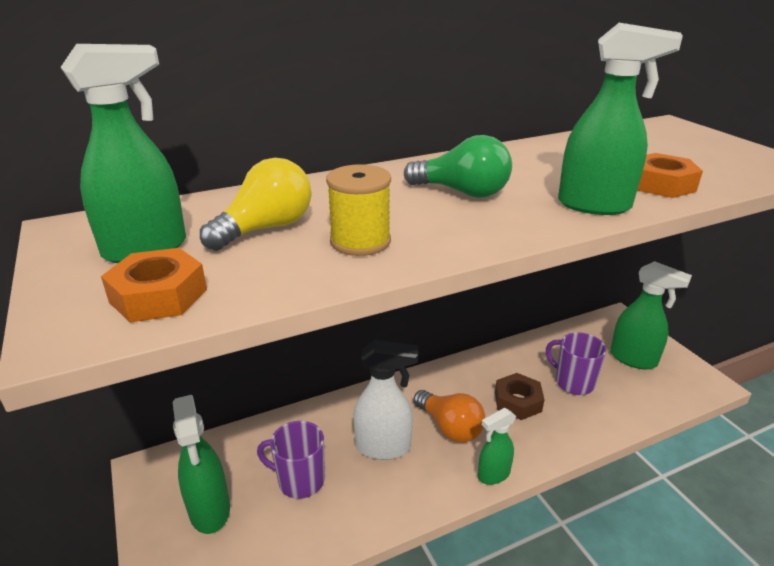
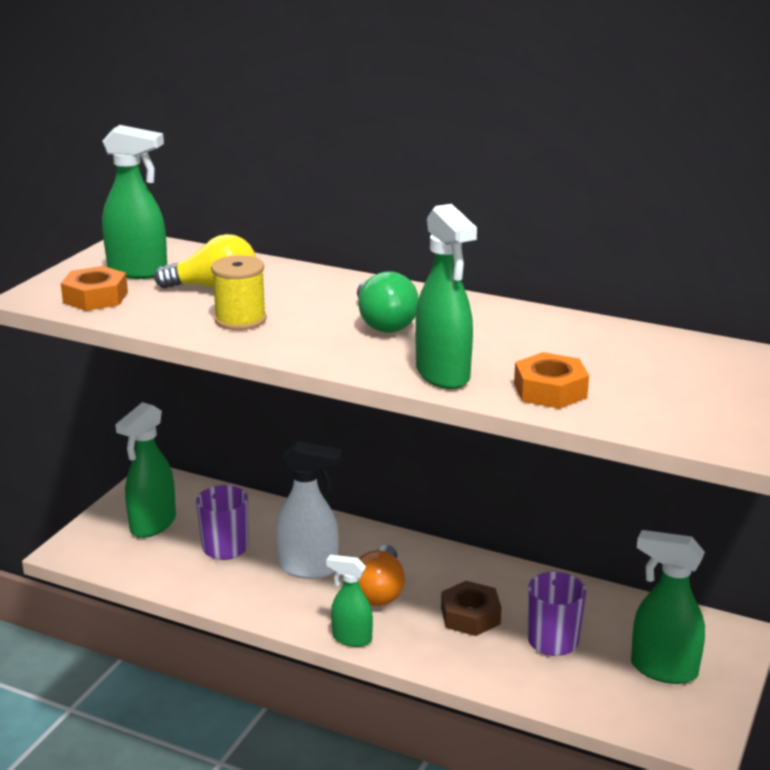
camera: 50 degrees right, 5 degrees down
white spray bottle [353,340,418,460] -> white spray bottle turned 45 degrees counterclockwise [276,441,342,579]
green spray bottle [610,261,692,369] -> green spray bottle turned 120 degrees clockwise [631,530,705,684]

